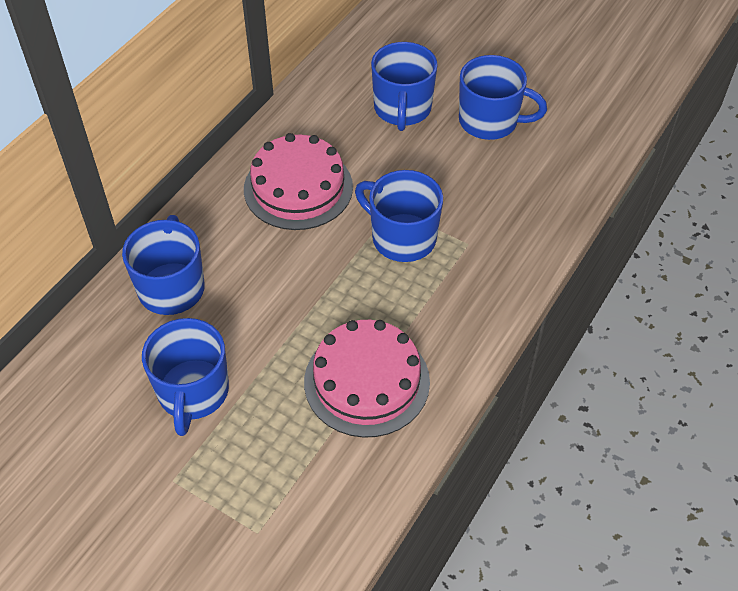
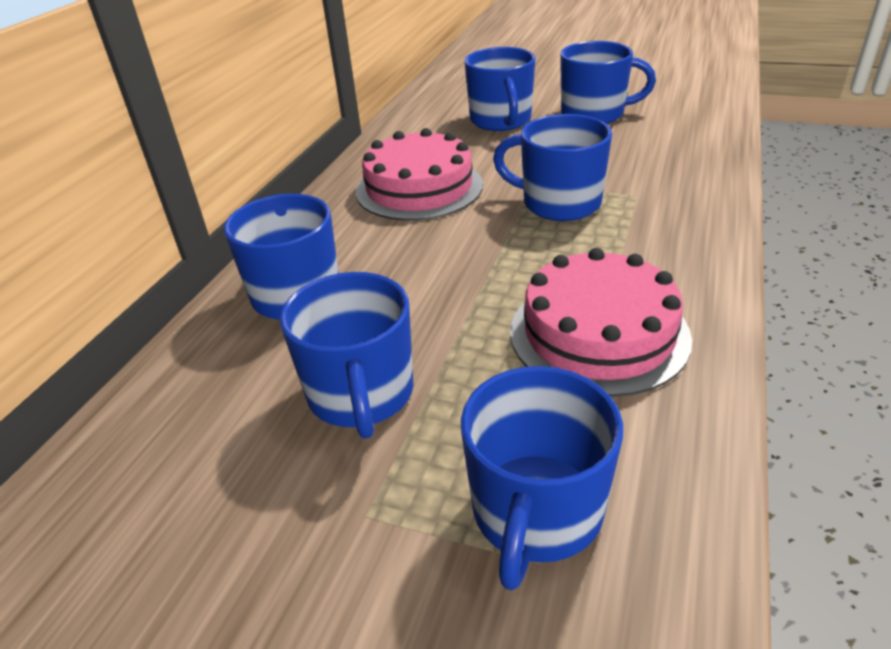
camera: 10 degrees left, 15 degrees down
none -> blue mug [461,366,623,590]

